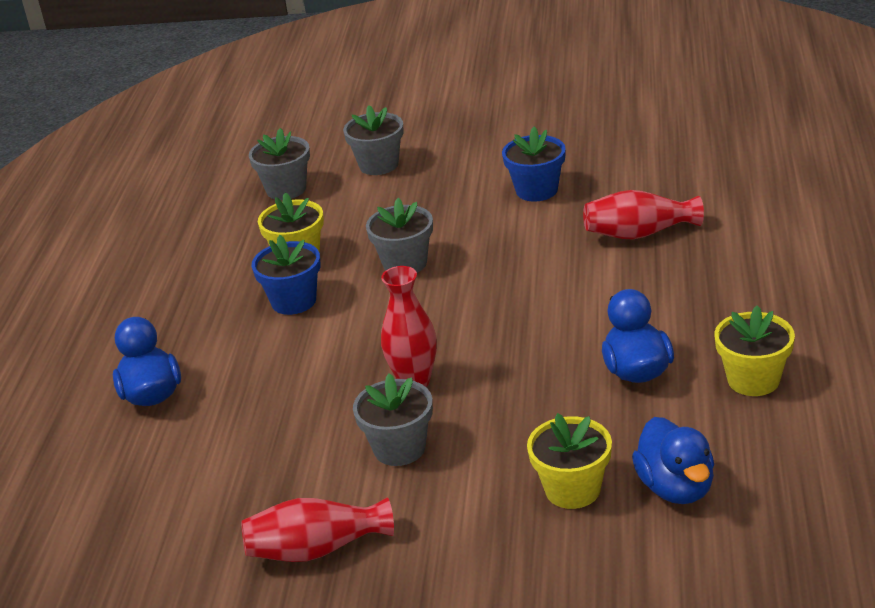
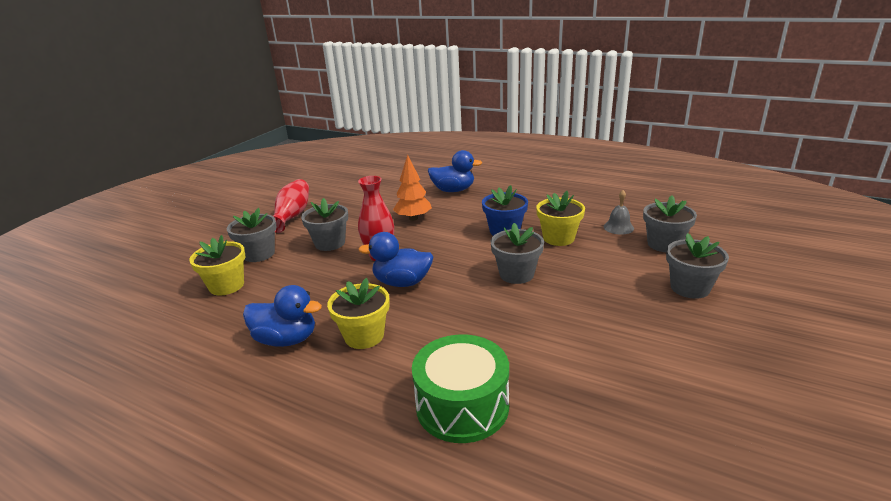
camera: 110 degrees right, 5 degrees down
blue flower pot [502,127,566,202] -> none
red vase [583,190,704,239] -> green drum [412,334,509,443]
blue duck [632,417,715,504] -> blue duck moved to [359,232,433,287]
yellow flower pot [714,305,795,396] -> yellow flower pot moved to [327,278,390,349]
none -> grey flower pot [227,208,277,262]
none -> orange tree [393,155,432,221]
none -> grey bell [603,190,634,235]

